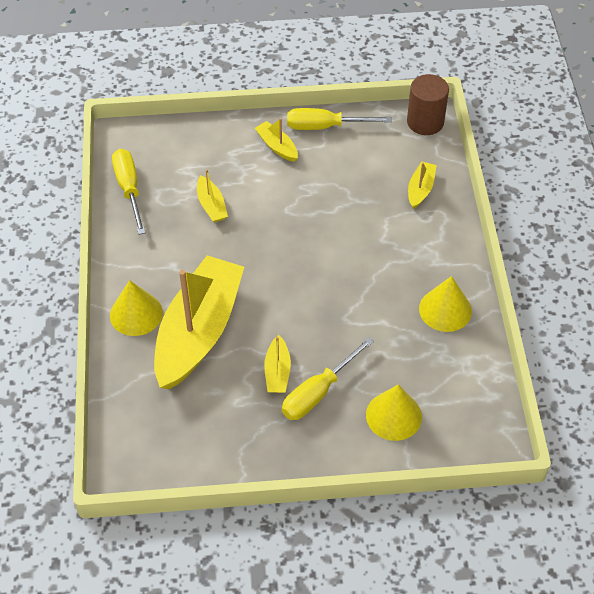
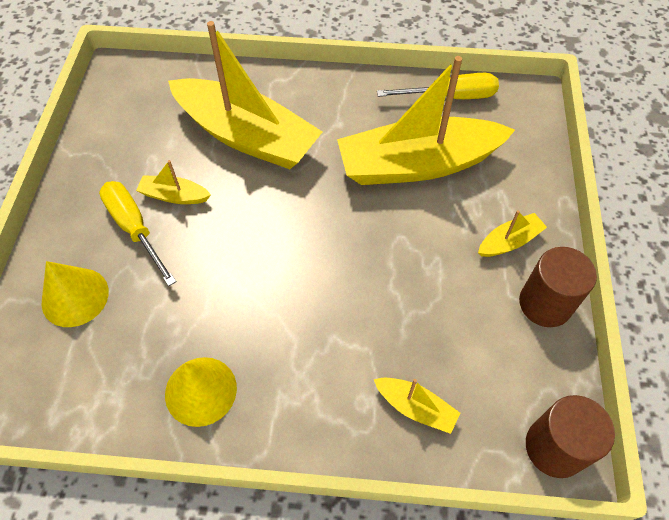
camera: 100 degrees right, 5 degrees up
yellow cone [110,280,163,336] -> none
yellow boat [197,169,228,223] -> yellow boat [337,56,515,185], size x2.42
yellow screwdriver [287,108,392,130] -> brown cylinder [519,247,597,327]

